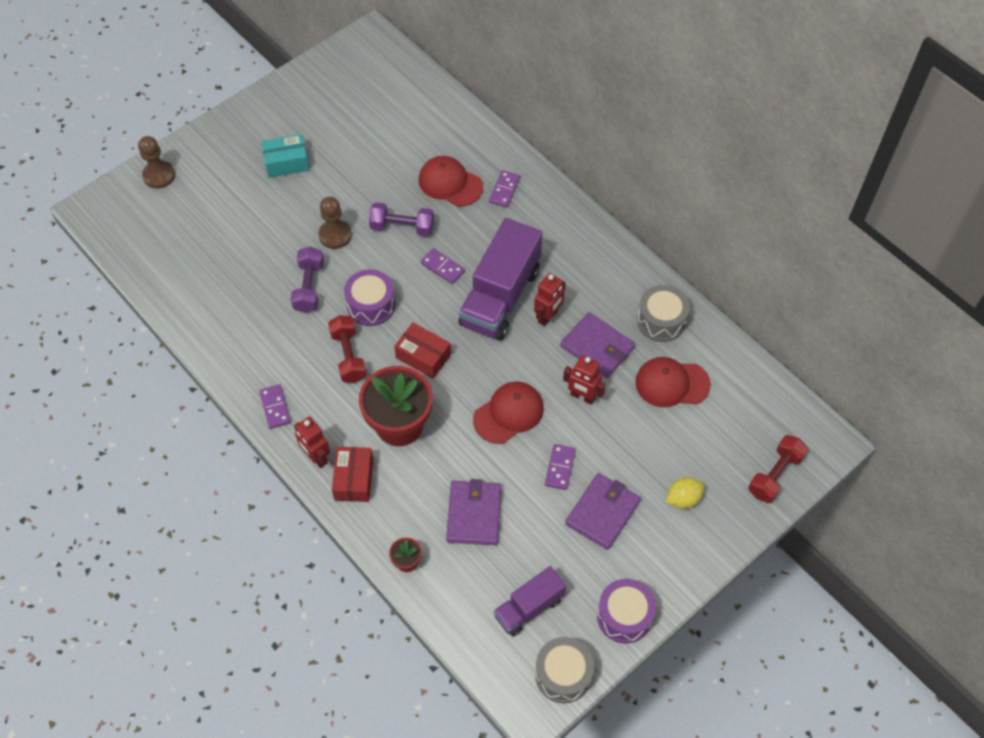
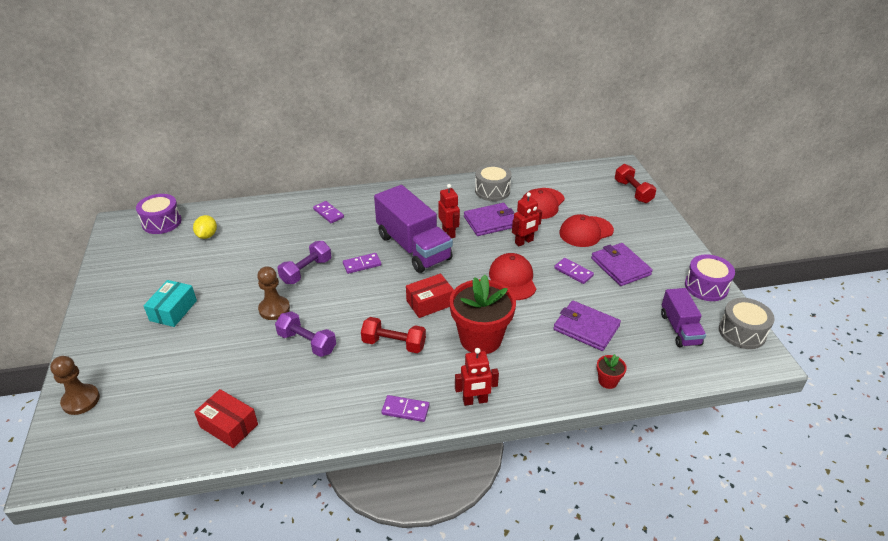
camera: 60 degrees left, 20 degrees down
red box [332,447,373,502] -> red box moved to [194,389,258,448]
purple drum [344,269,395,326] -> purple drum moved to [136,194,182,234]
red cap [419,156,483,207] -> red cap moved to [559,214,614,247]
yellow lemon [666,477,704,509] -> yellow lemon moved to [193,215,217,239]

